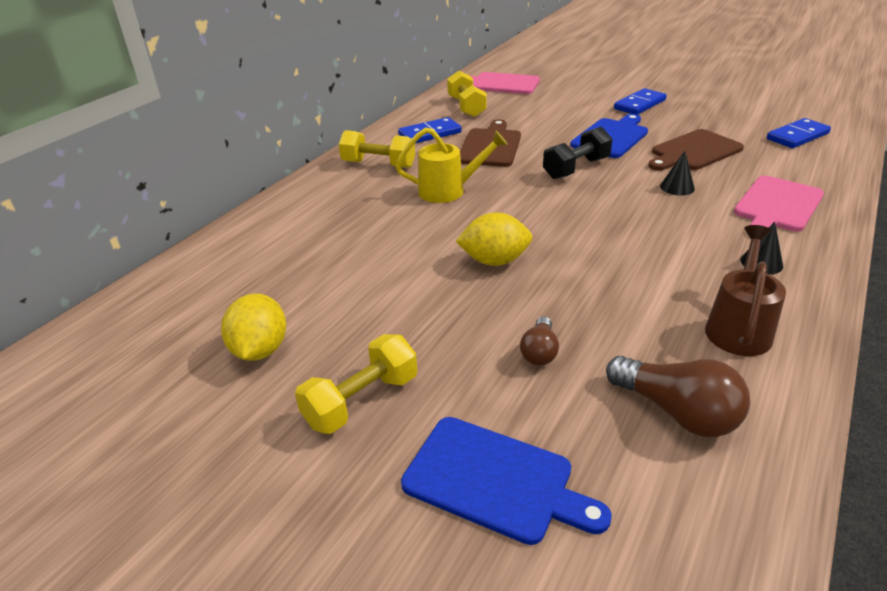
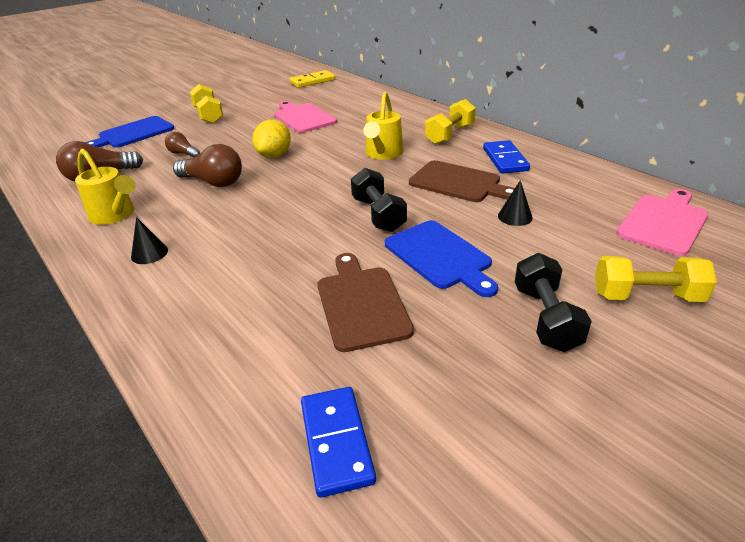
camera: 110 degrees right, 0 degrees up
yellow lemon [221,294,286,361] -> none
yellow dumbbell [447,71,487,117] -> yellow dumbbell moved to [595,256,717,302]
blue domino [614,88,667,115] -> black dumbbell [515,253,592,352]
black cone [660,151,695,196] -> black cone moved to [498,180,533,226]
brown watering can [705,225,786,356] -> yellow watering can [75,149,136,225]
pink cutting board [734,176,824,231] -> pink cutting board moved to [274,101,337,133]
none -> brown light bulb [173,144,242,187]
none -> yellow domino [290,70,335,88]

